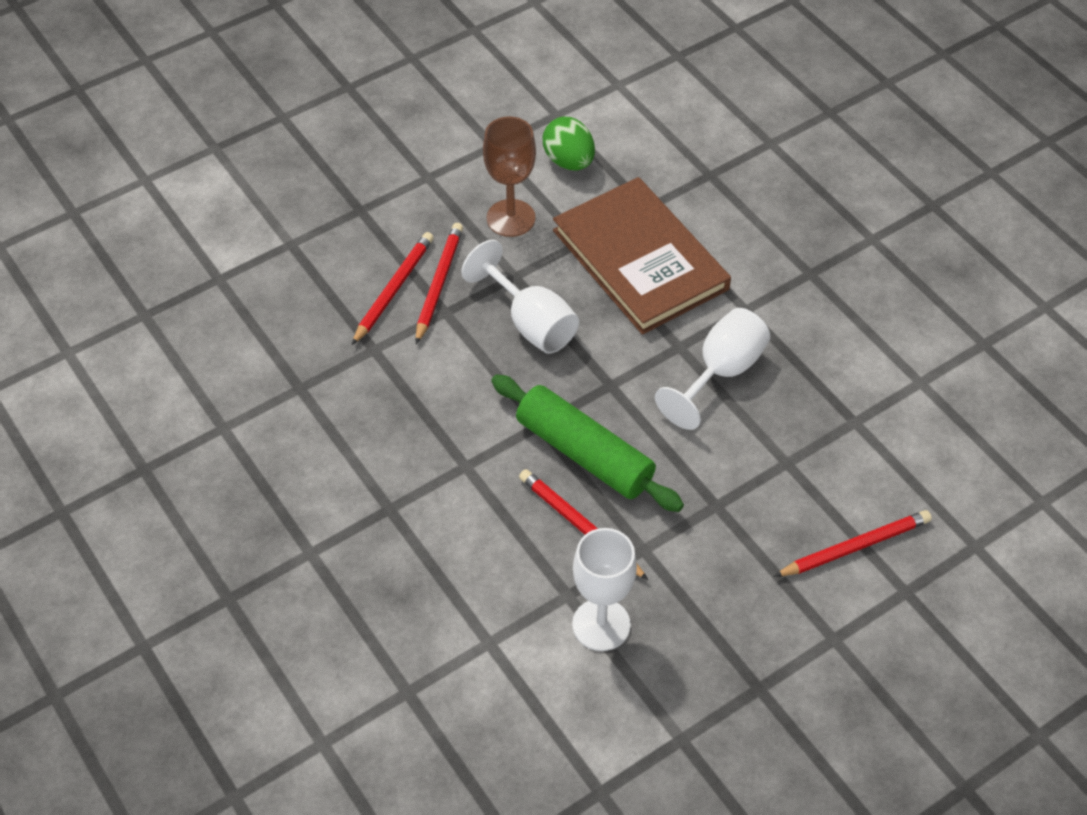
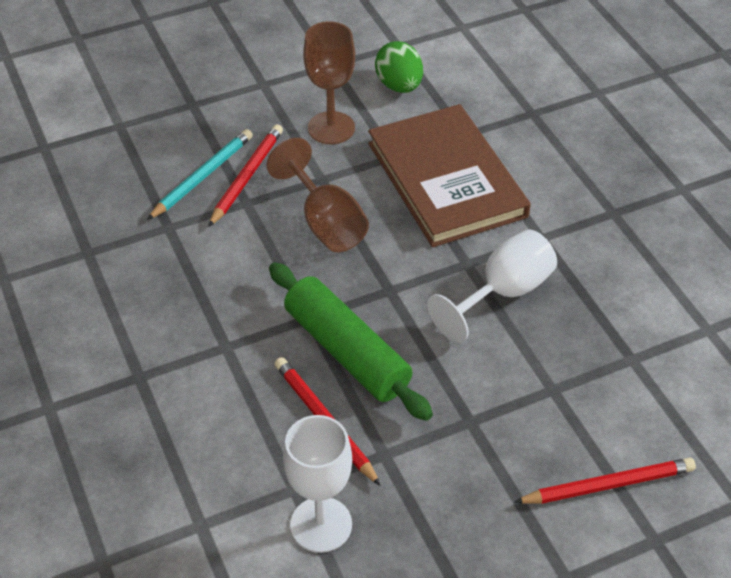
camera: 10 degrees right, 5 degrees down
red pencil [352,232,434,345] -> turquoise pencil [147,129,253,220]
white goblet [461,240,579,354] -> brown goblet [266,138,369,252]

